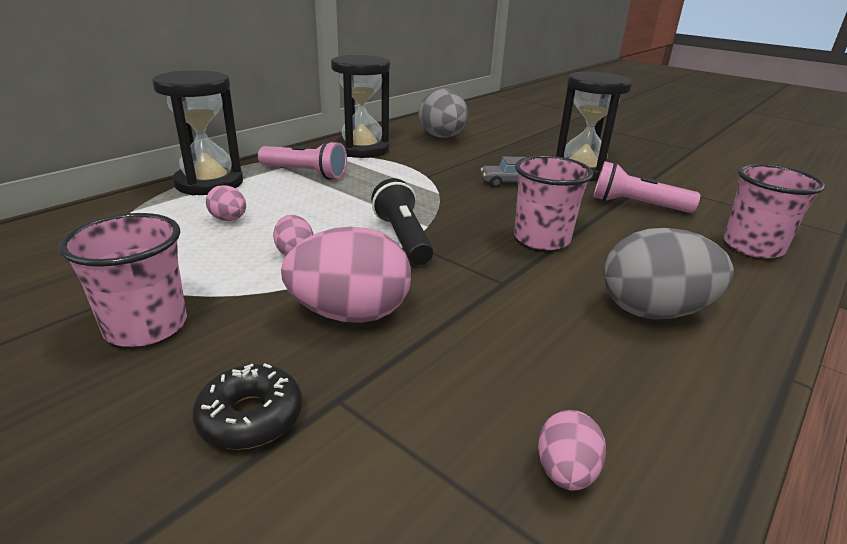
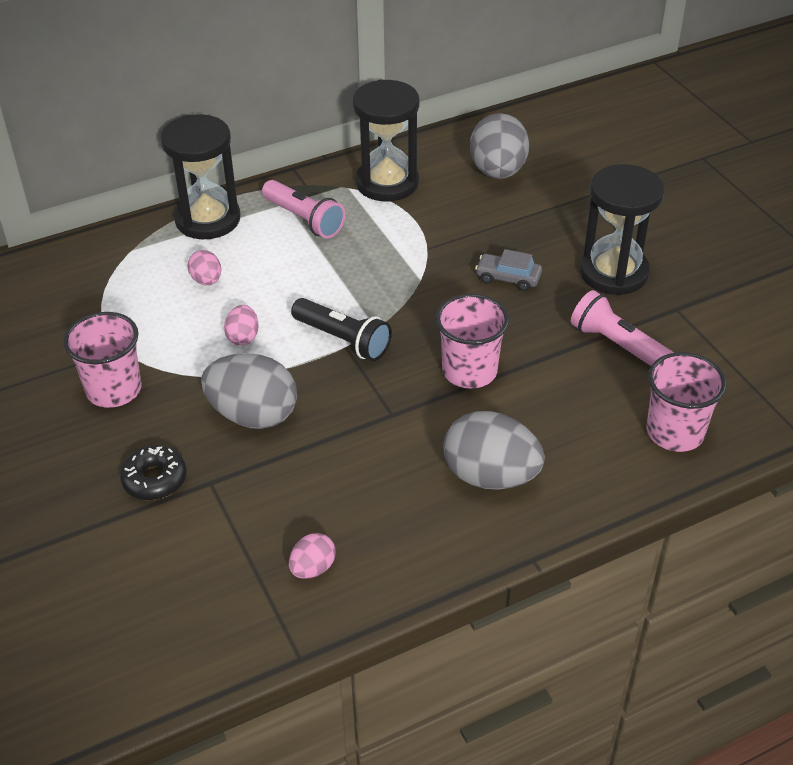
camera: 25 degrees right, 15 degrees up
pink egg [281,227,411,323] -> grey egg [201,353,297,429]
black flashlight [371,178,434,265] -> black flashlight turned 120 degrees clockwise [291,298,392,361]

